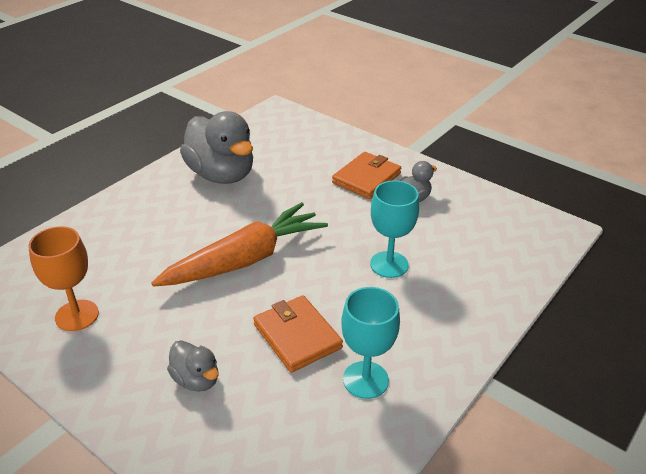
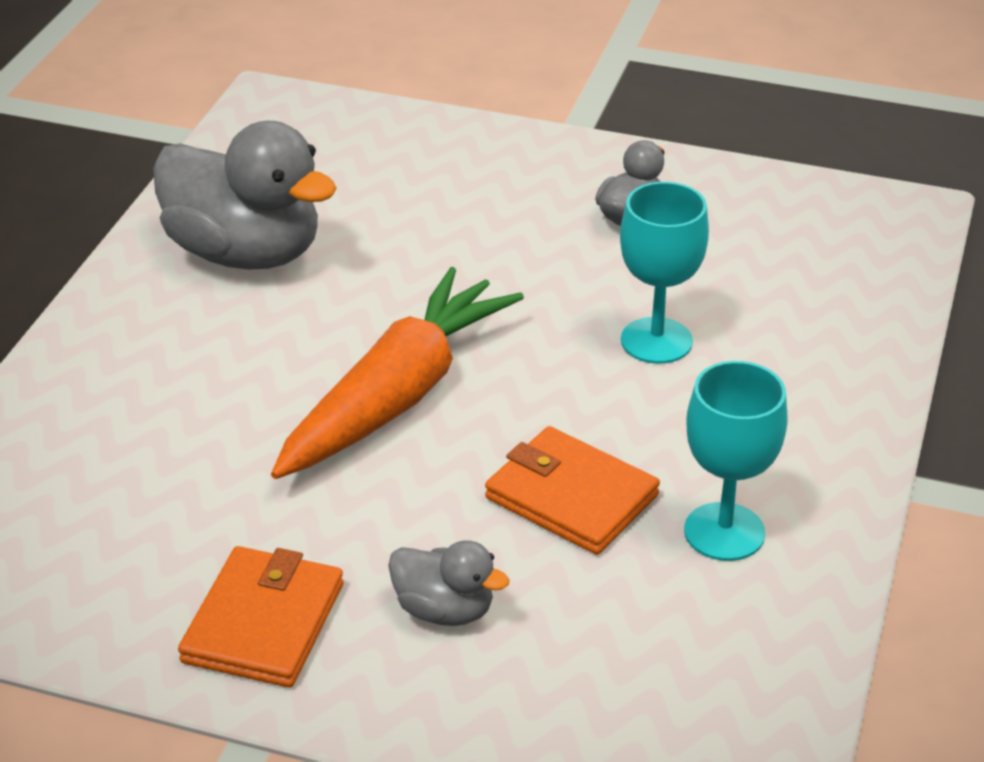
camera: 20 degrees left, 0 degrees up
orange goblet [28,226,99,331] -> none
orange wallet [332,152,401,199] -> orange wallet moved to [178,546,343,688]

